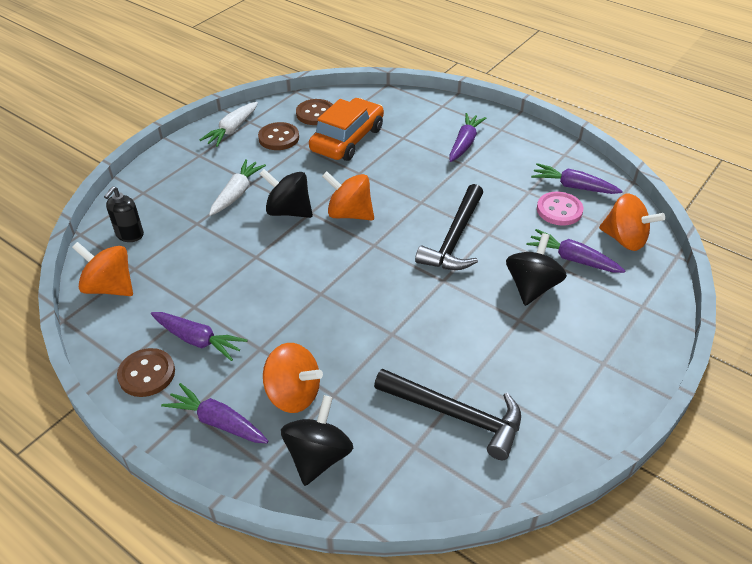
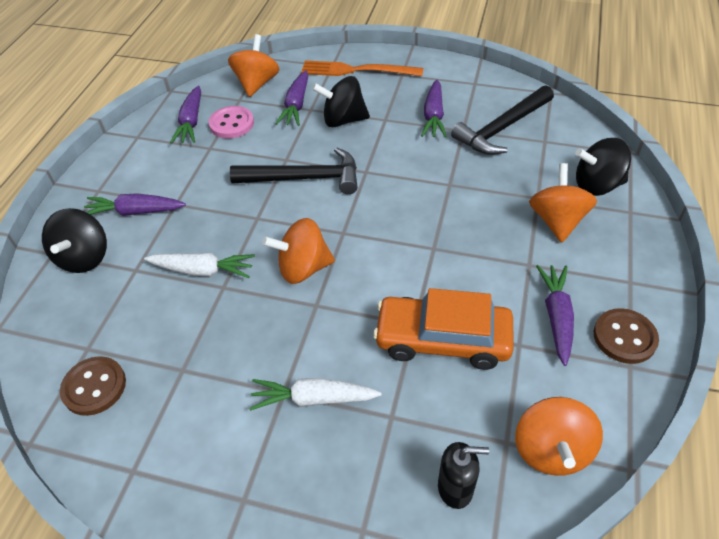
camera: 110 degrees left, 5 degrees up
purple carrot [161,383,269,443] -> purple carrot moved to [421,80,447,138]
white carrot [200,102,258,147] -> white carrot moved to [144,253,255,278]
brown button [258,122,299,150] -> none
black spinning top [260,169,313,218] -> black spinning top moved to [42,208,107,273]
orange car [309,98,384,161] -> orange car moved to [373,288,514,370]
orange spinning top [322,171,374,220] -> orange spinning top turned 75 degrees clockwise [262,218,335,284]
black hammer [374,369,521,460] -> black hammer turned 135 degrees counterclockwise [451,85,554,155]
none -> orange fork [301,60,423,76]

